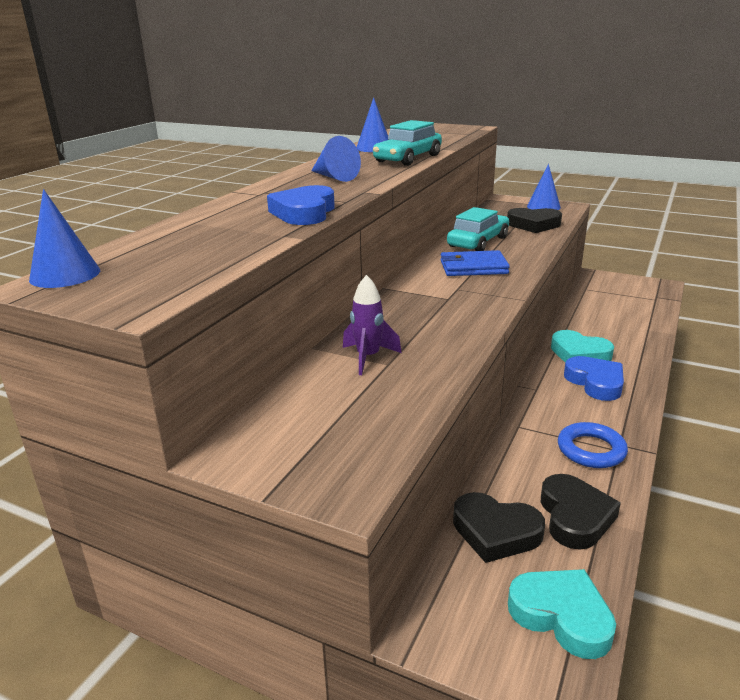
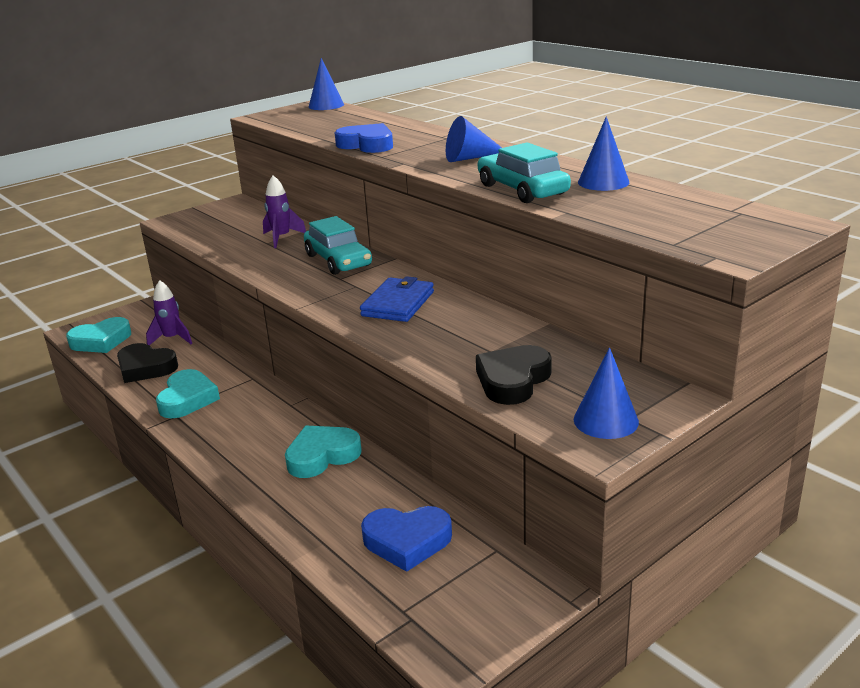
camera: 115 degrees right, 0 degrees up
turquoise car [447,207,509,251] -> turquoise car moved to [304,216,372,275]
black heart [453,492,545,563] -> purple rocket [146,280,192,345]
blue ring [558,422,628,468] -> turquoise heart [156,369,220,418]
blue heart [564,356,624,401] -> blue heart moved to [361,506,452,572]

